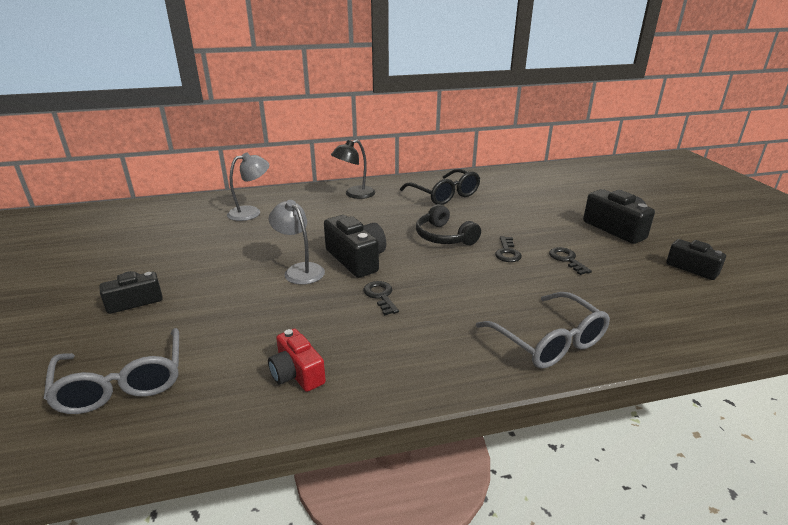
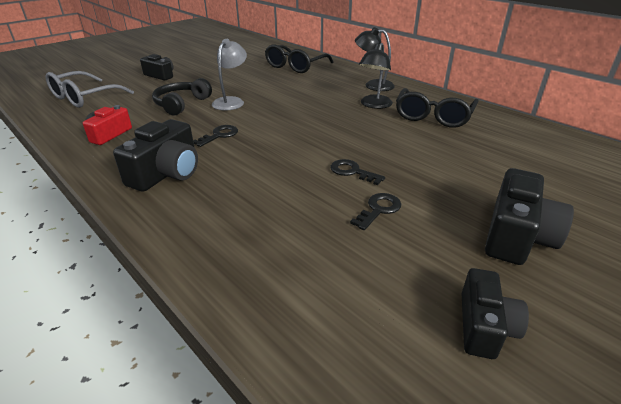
camera: 60 degrees right, 5 degrees up
grey lamp [227,153,269,221] -> black glasses [265,45,333,73]
black camera [324,215,386,278] -> black camera moved to [113,119,198,192]
black headphones [416,204,481,245] -> black headphones moved to [152,78,212,115]
grey glasses [476,292,610,369] -> none
black key [495,236,522,262] -> black key turned 60 degrees clockwise [330,159,385,185]
none -> black lamp [359,43,393,109]

